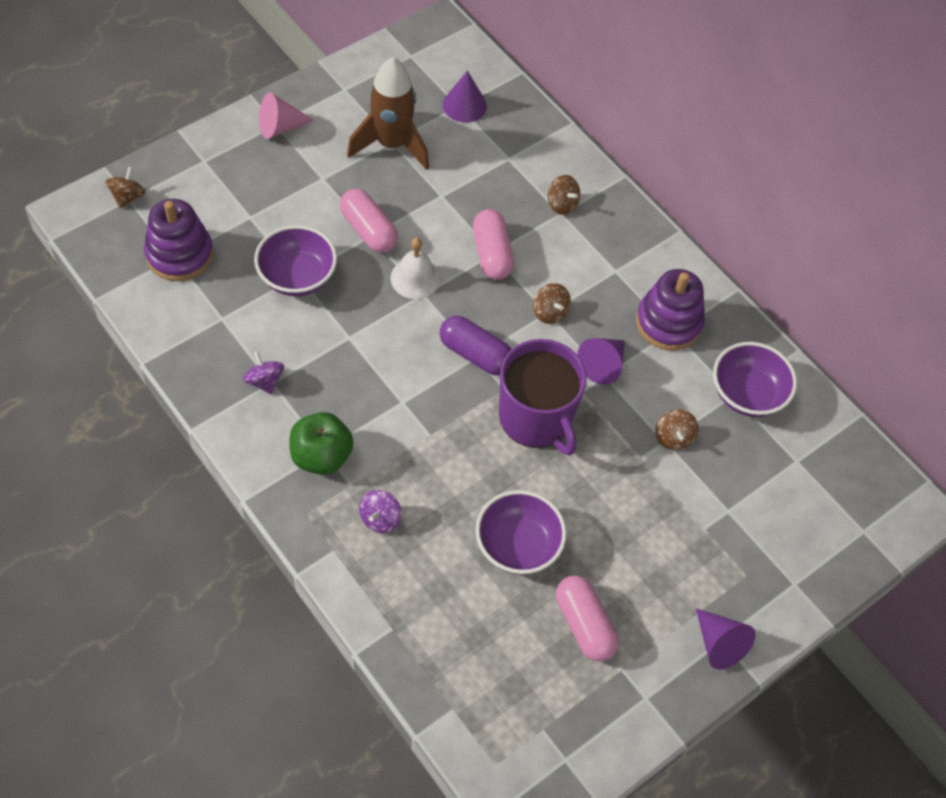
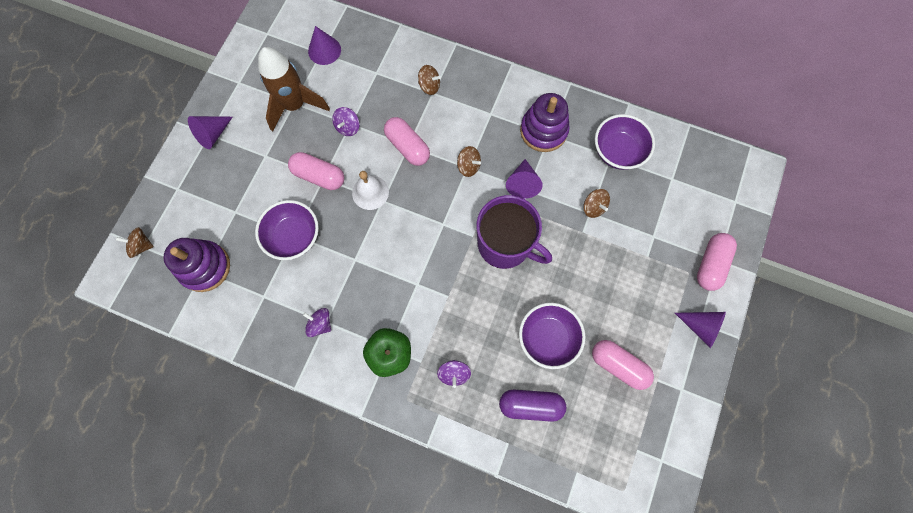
camera: 25 degrees left, 15 degrees up
brown spinning top [105,166,146,208] -> brown spinning top turned 75 degrees counterclockwise [116,227,154,258]
pink cone [259,92,315,139] -> purple cone [188,116,233,149]
purple capsule [440,316,512,375] -> purple capsule moved to [499,390,566,422]
none -> purple spinning top [332,107,360,136]
none -> pink capsule [697,233,737,291]

